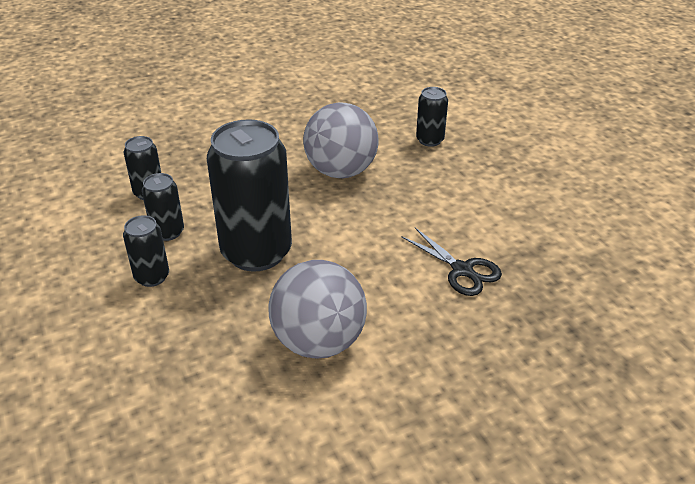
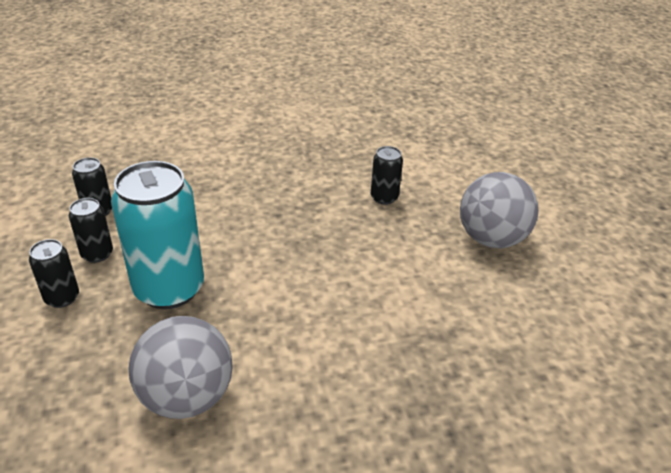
camera: 10 degrees right, 0 degrees up
black can [207,119,292,272] -> turquoise can [111,161,204,309]
grey ball [303,102,378,178] -> grey ball moved to [460,172,539,248]
black scissors [401,228,502,296] -> none

